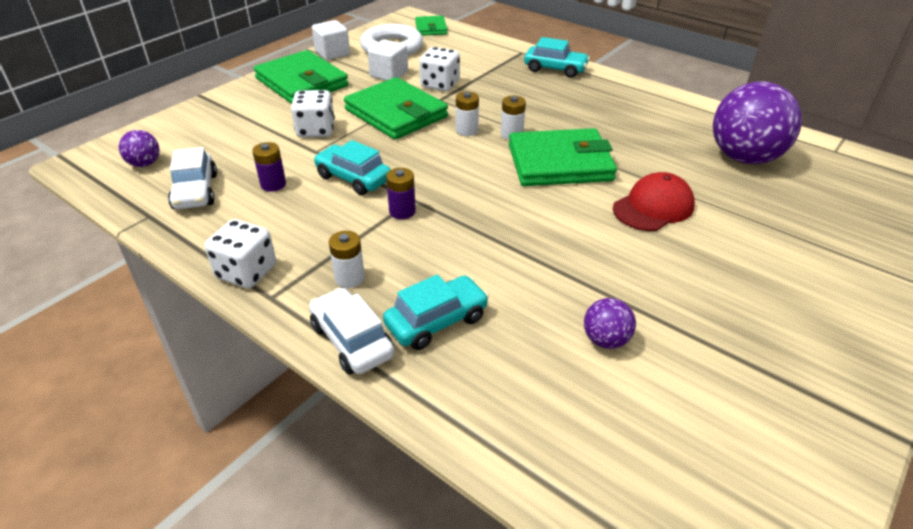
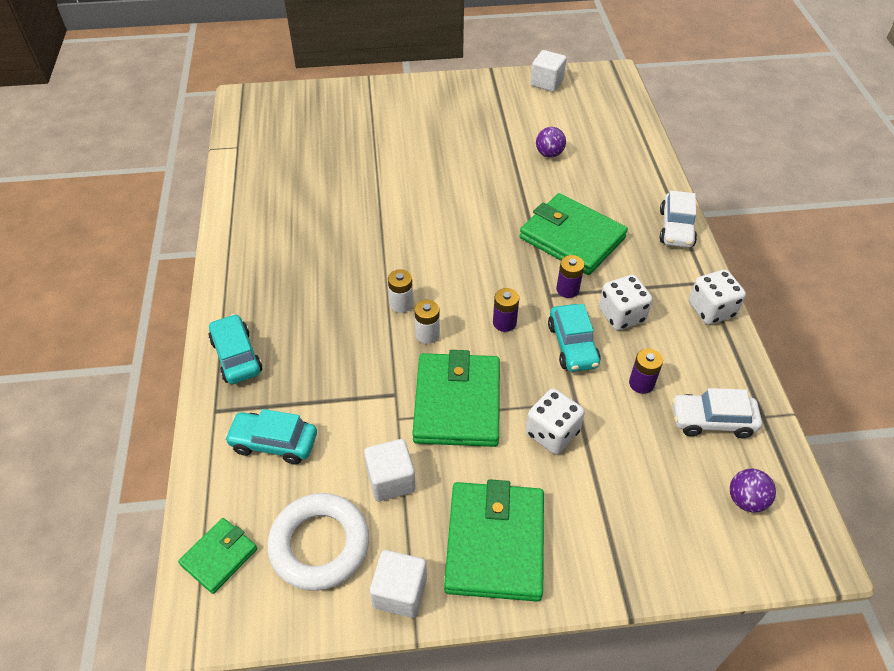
camera: 135 degrees left, 10 degrees up
white car [168,147,217,209] -> white car turned 120 degrees counterclockwise [672,388,762,438]
white battery [329,231,365,288] -> none
turquoise car [383,275,489,350] -> turquoise car moved to [225,409,317,464]
white dice [419,47,460,91] -> white dice moved to [599,275,653,331]
green wallet [509,128,617,186] -> green wallet moved to [520,193,628,275]
red cap [613,172,695,231] -> none
purple ball [713,81,802,164] -> none
none -> purple battery [493,288,519,332]
none -> white cube [530,50,567,92]

